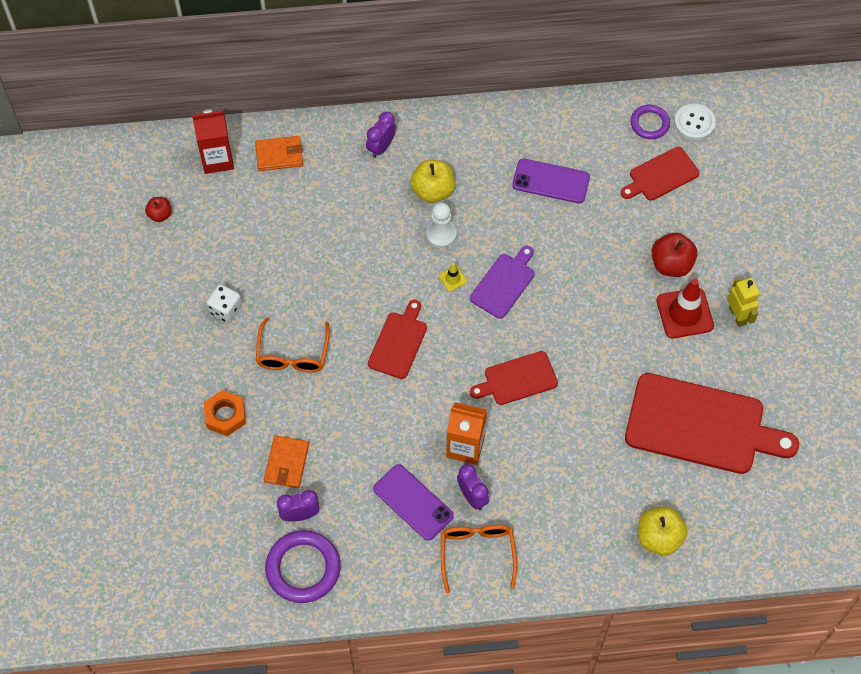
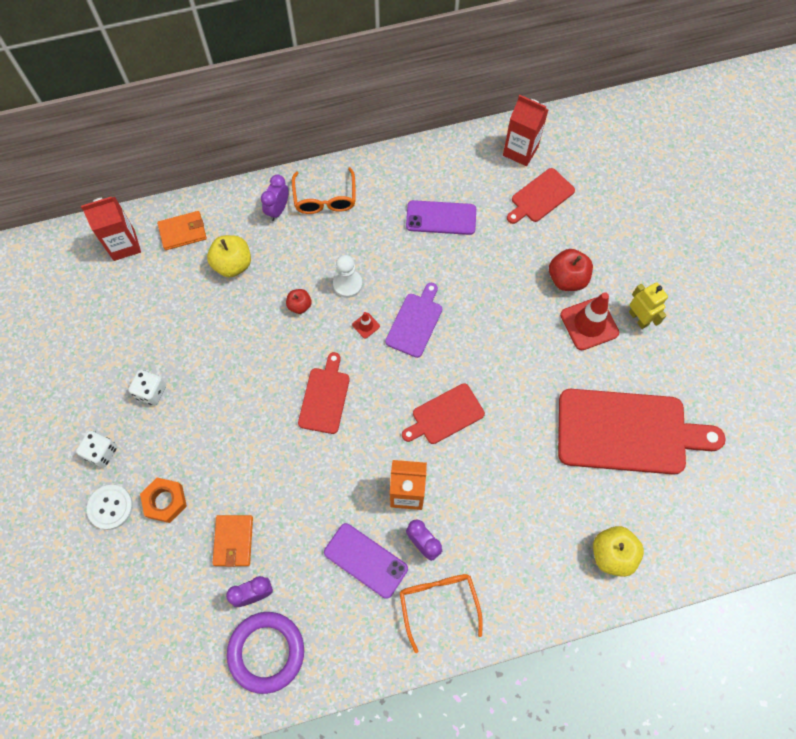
camera: 10 degrees left, 5 degrees up
red apple [145,197,172,222] -> red apple moved to [286,289,312,314]
orange glasses [256,317,330,373] -> orange glasses moved to [292,167,356,214]
yellow apple [411,160,455,203] -> yellow apple moved to [207,235,251,278]
yellow traffic cone [439,263,467,291] -> red traffic cone [352,312,380,339]
purple ring [630,105,670,139] -> red carton [503,95,548,166]
white button [674,103,716,140] -> white button moved to [87,485,133,530]
none -> white dice [76,431,117,468]

